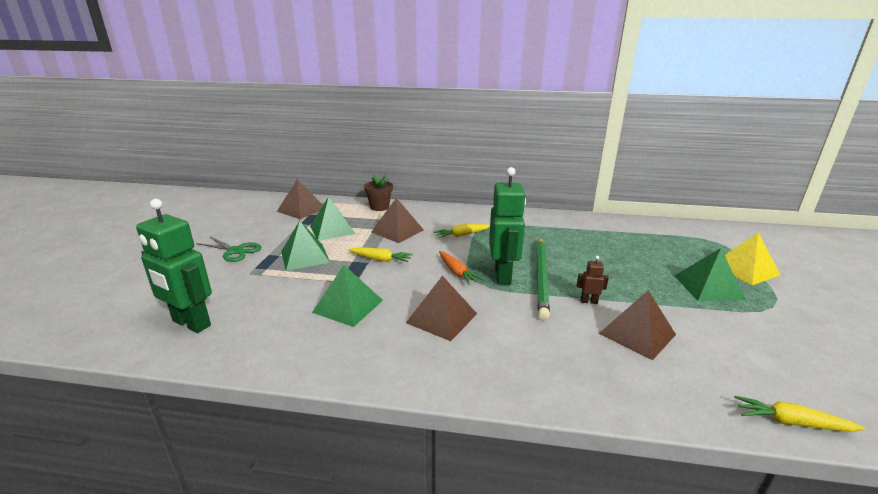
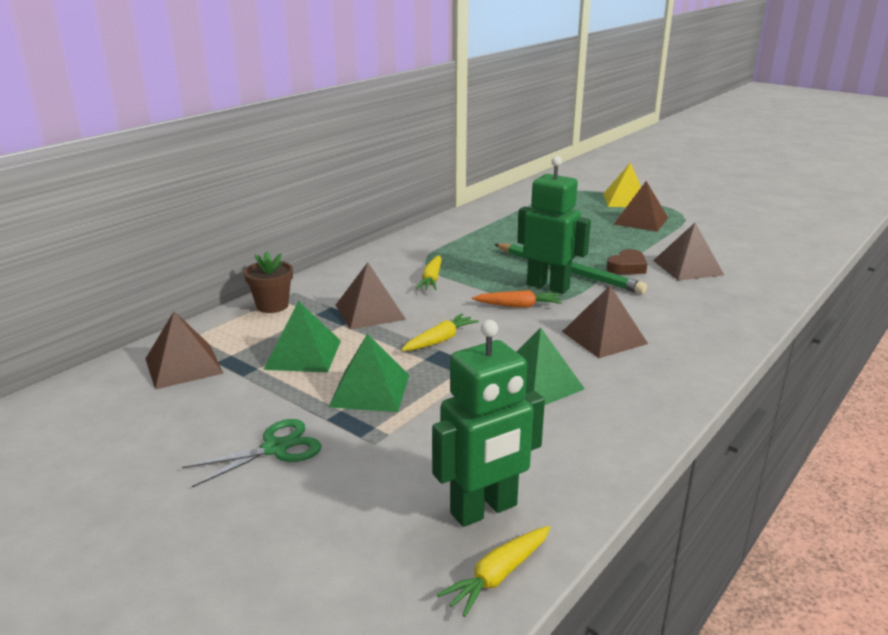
camera: 60 degrees left, 0 degrees up
brown robot [577,256,609,304] -> brown heart [607,249,647,274]
green pyramid [674,248,745,301] -> brown pyramid [614,181,668,232]
yellow carrot [734,396,865,432] -> yellow carrot moved to [437,526,550,617]

